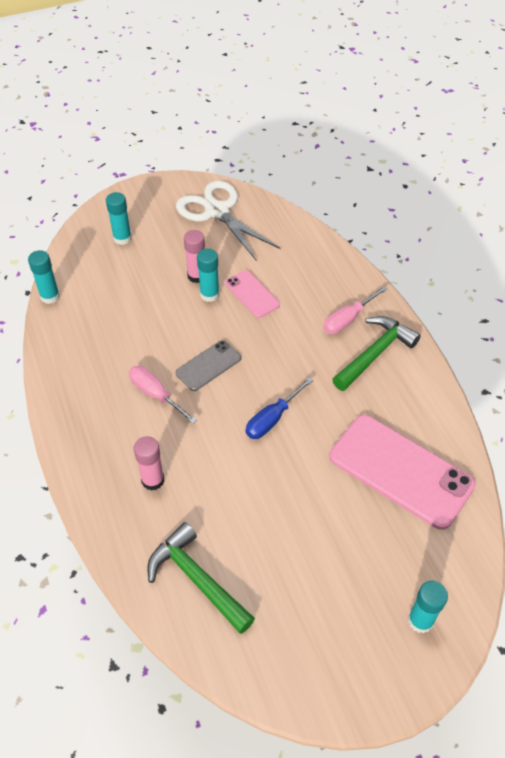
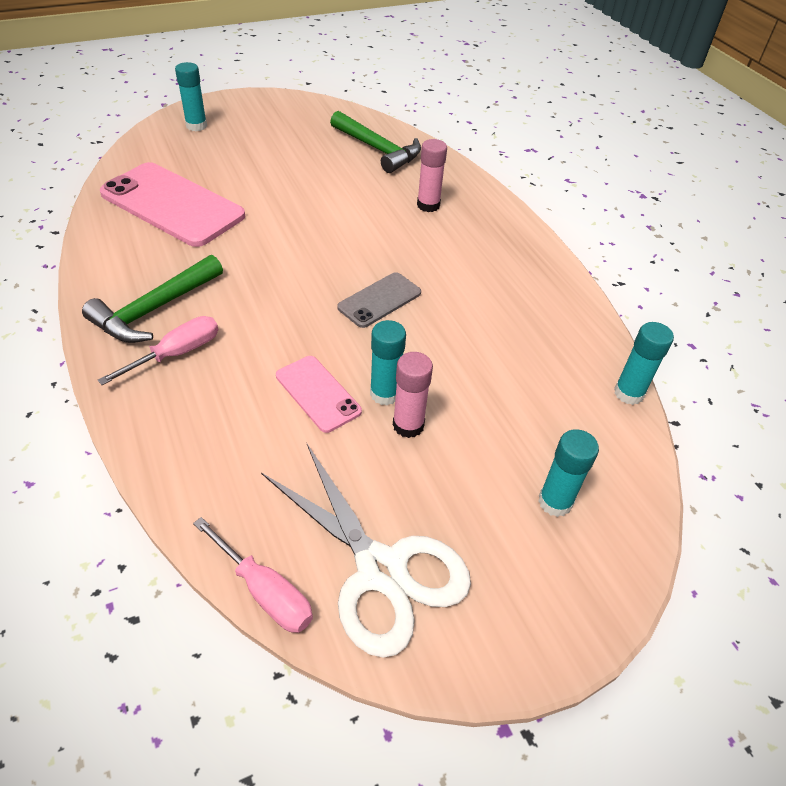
camera: 175 degrees right, 5 degrees down
pink screwdriver [129,366,197,424] -> pink screwdriver moved to [193,517,313,633]
blue screwdriver [245,377,313,439] -> none

